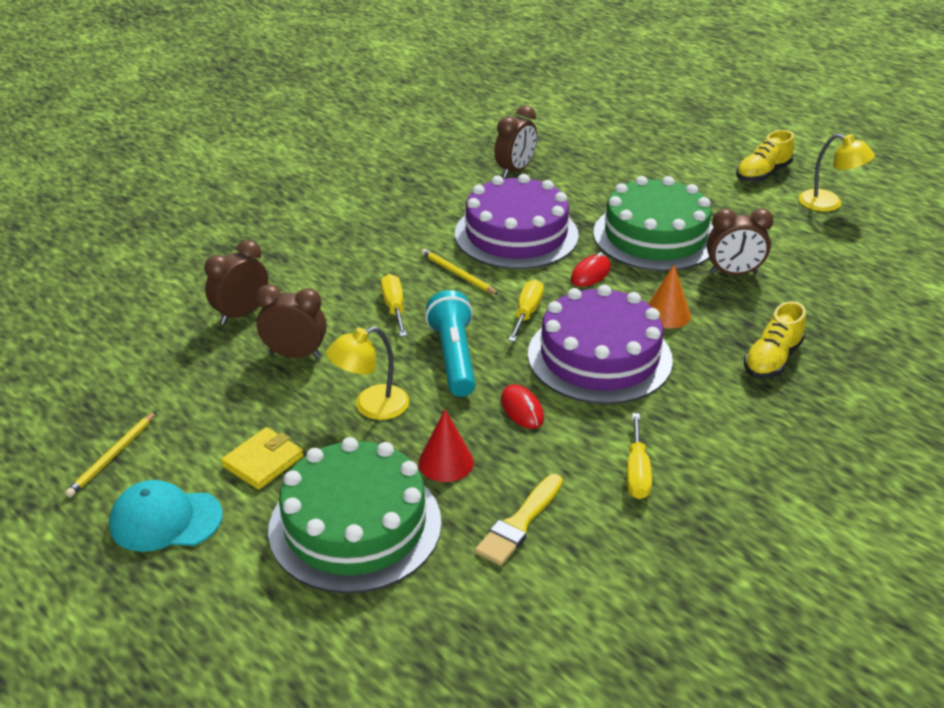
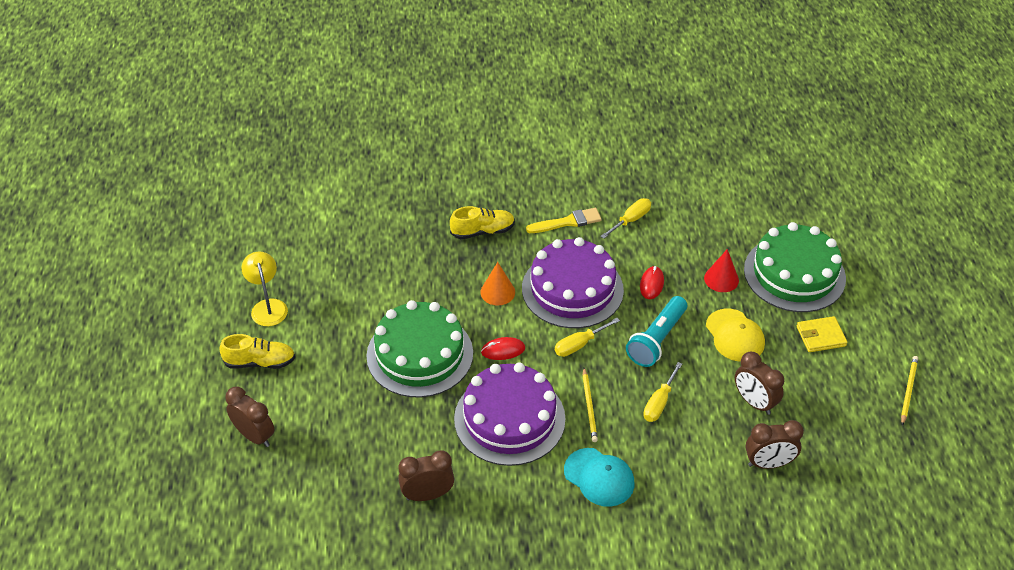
camera: 140 degrees left, 10 degrees up
yellow pencil [65,412,156,497] -> yellow pencil turned 45 degrees counterclockwise [901,356,918,426]
turquoise cap [109,480,223,552] -> turquoise cap moved to [564,448,635,507]
yellow lamp [326,326,409,420] -> yellow cap [706,309,765,362]
yellow brush [475,474,563,566] -> yellow brush moved to [526,208,602,233]
brown clock [707,208,773,275] -> brown clock moved to [225,387,275,447]

